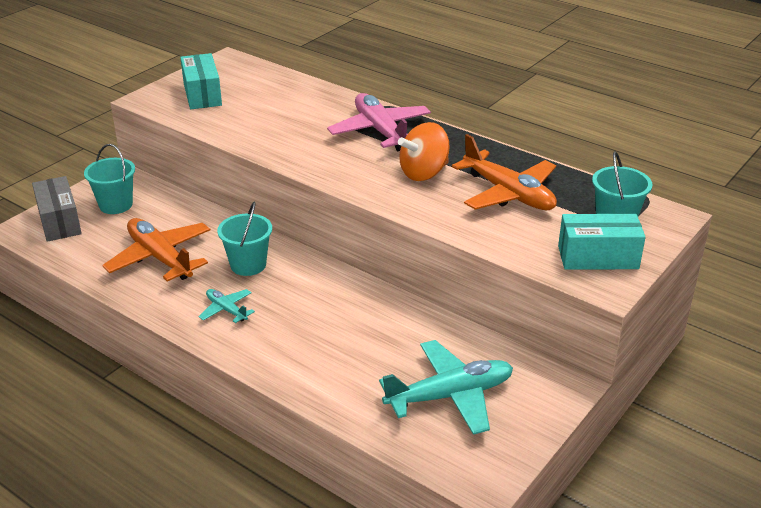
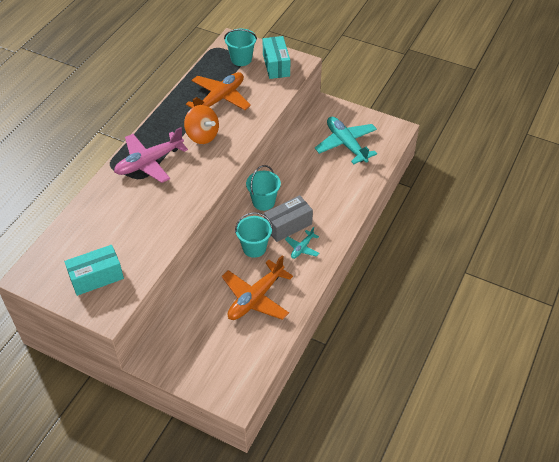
camera: 100 degrees left, 15 degrees up
grey box [32,176,82,242] -> grey box moved to [264,195,313,242]
turquoise bucket [84,144,135,214] -> turquoise bucket moved to [246,165,281,211]

